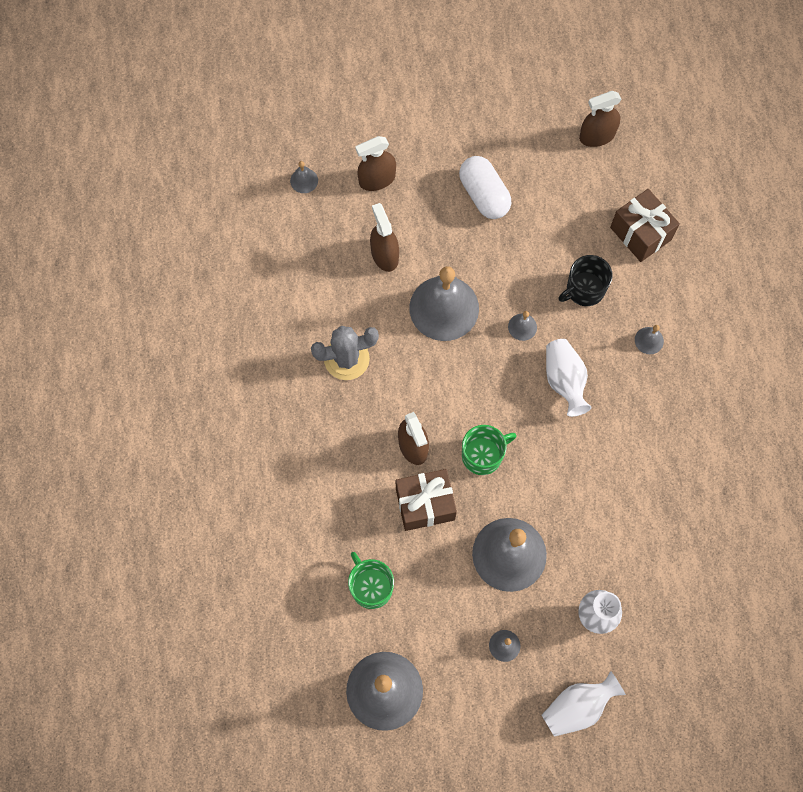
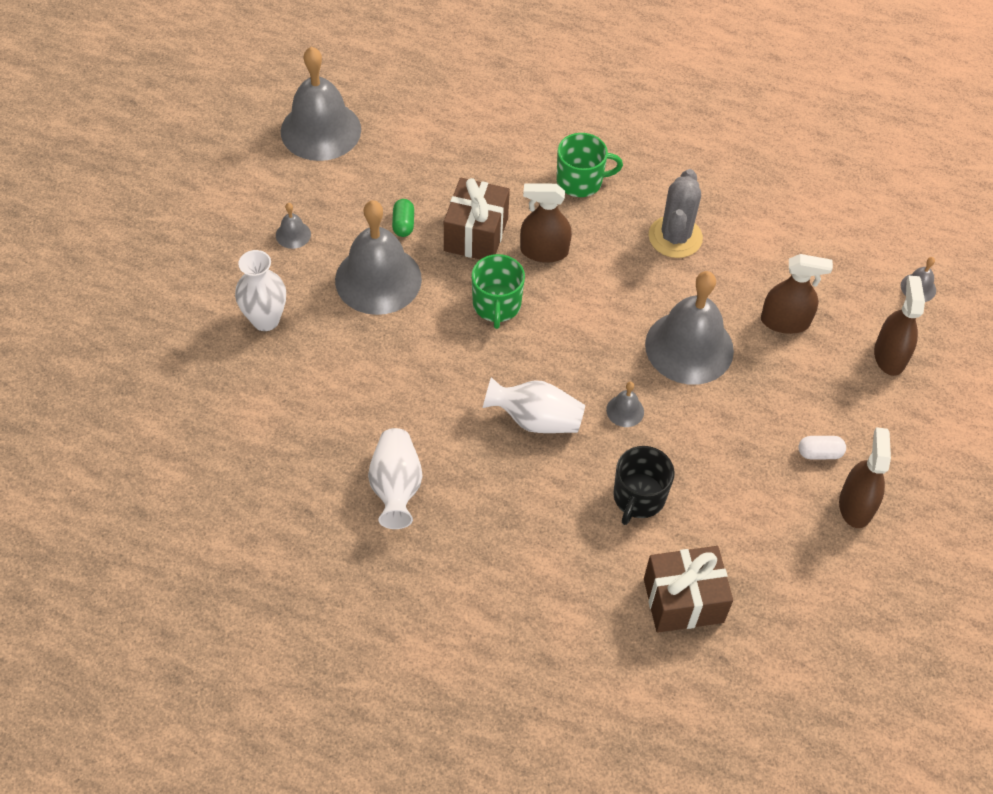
camera: 115 degrees right, 15 degrees down
green mug [348,552,394,609] -> green mug moved to [557,133,623,197]
white capsule [459,156,511,219] -> white capsule [798,436,846,459], size x0.50
white vase [542,671,626,737] -> white vase moved to [368,428,422,529]
black mug [559,255,613,306] -> black mug turned 150 degrees counterclockwise [613,446,675,525]
brown spray bottle [579,91,622,147] -> brown spray bottle moved to [839,427,891,528]
grey bell [635,325,664,354] -> none
none -> green capsule [392,199,414,237]

